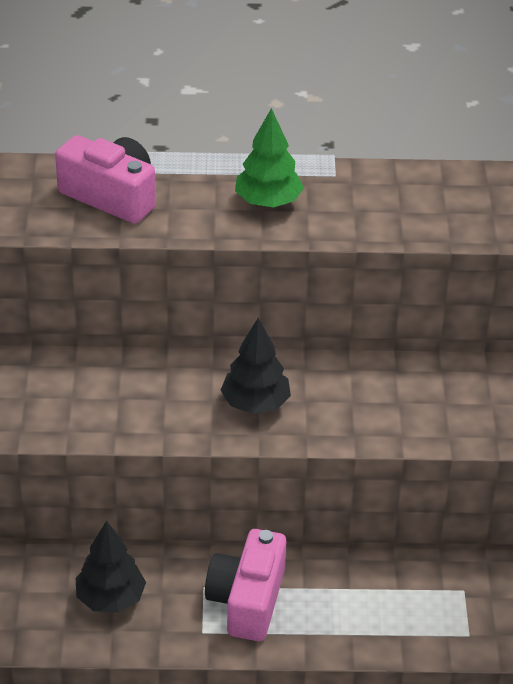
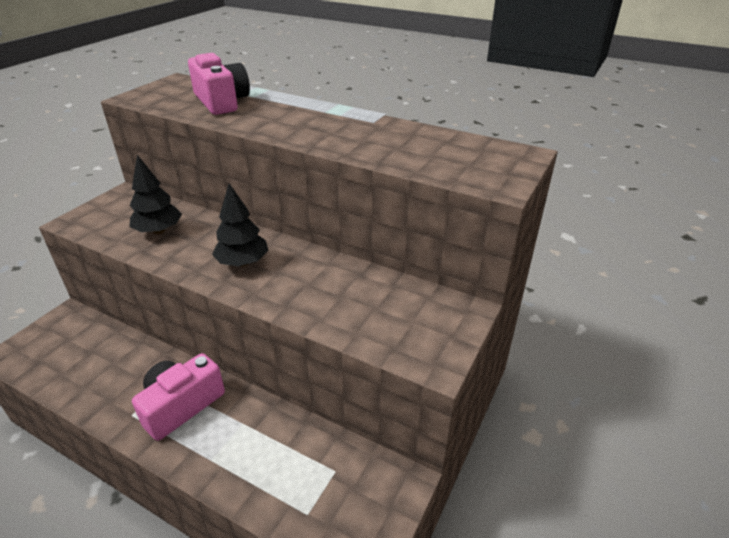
camera: 30 degrees right, 5 degrees down
black tree [76,521,146,613] -> black tree moved to [129,155,182,234]
green tree [235,108,304,207] -> none

